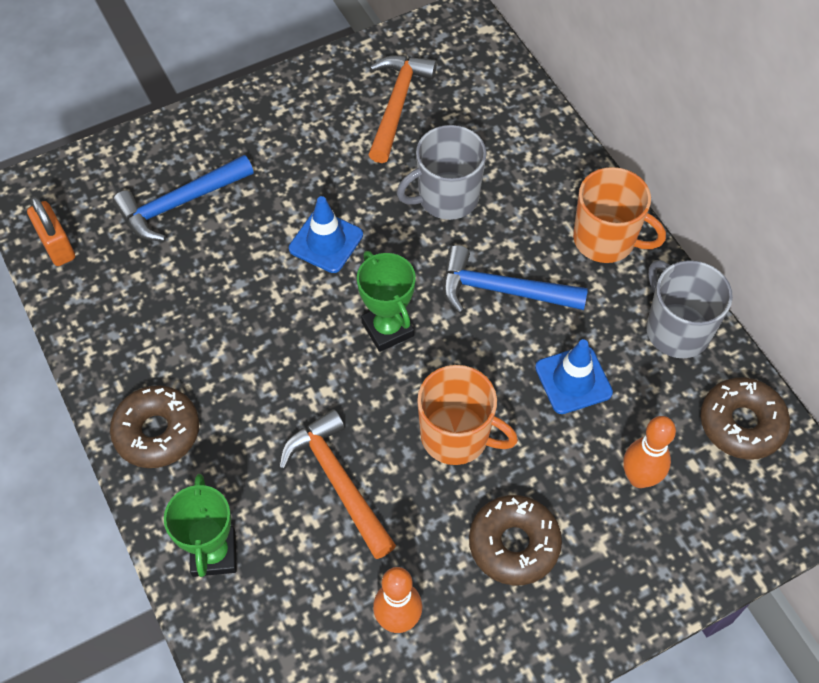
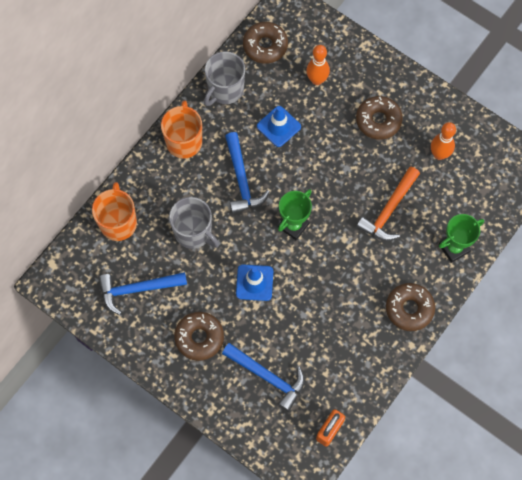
camera: 115 degrees left, 10 degrees up
orange hammer [368,55,437,163] -> blue hammer [99,272,187,315]
orange mug [417,365,518,465] -> orange mug moved to [92,182,137,241]
none -> brown donut [174,312,224,361]

